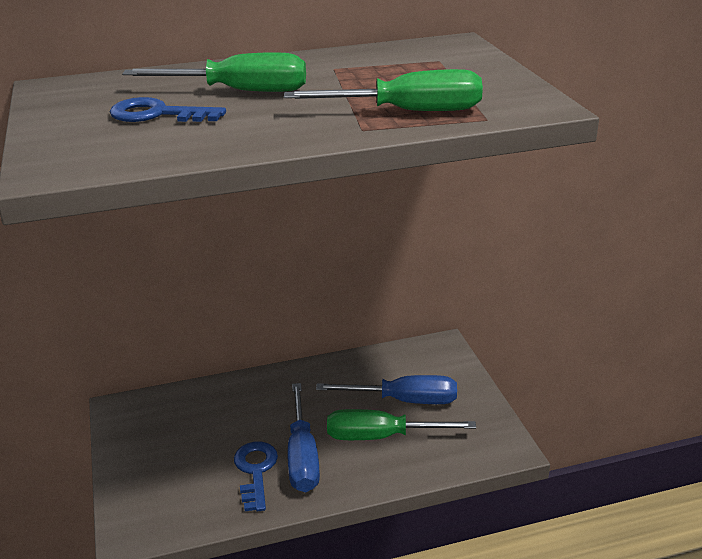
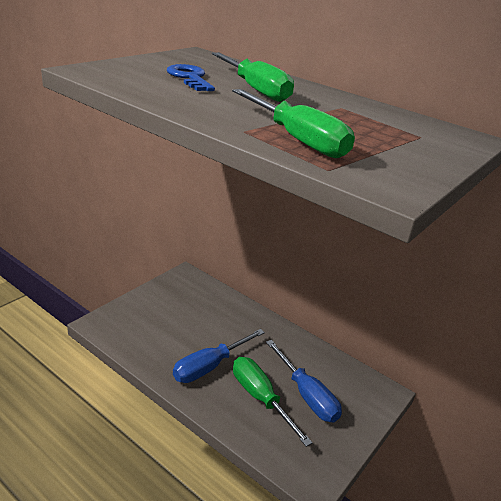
camera: 50 degrees right, 0 degrees up
blue key [234,441,278,512] -> none

